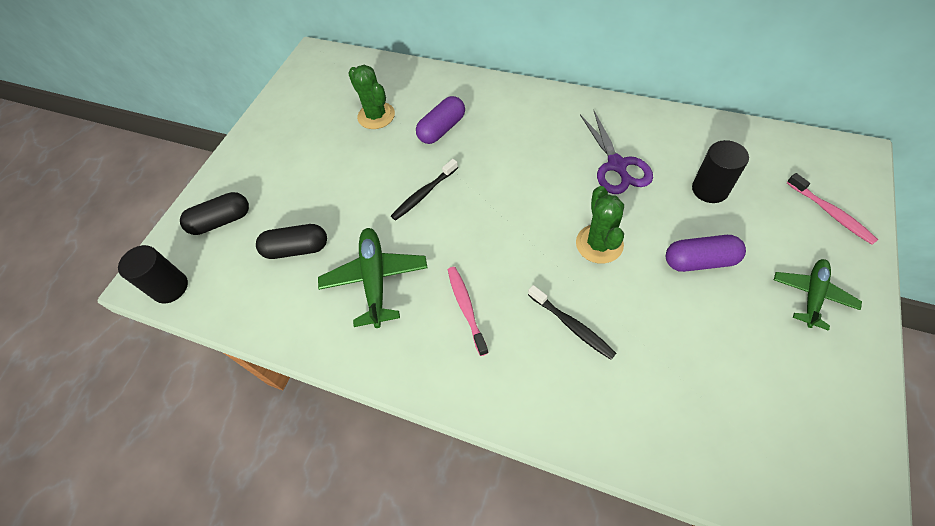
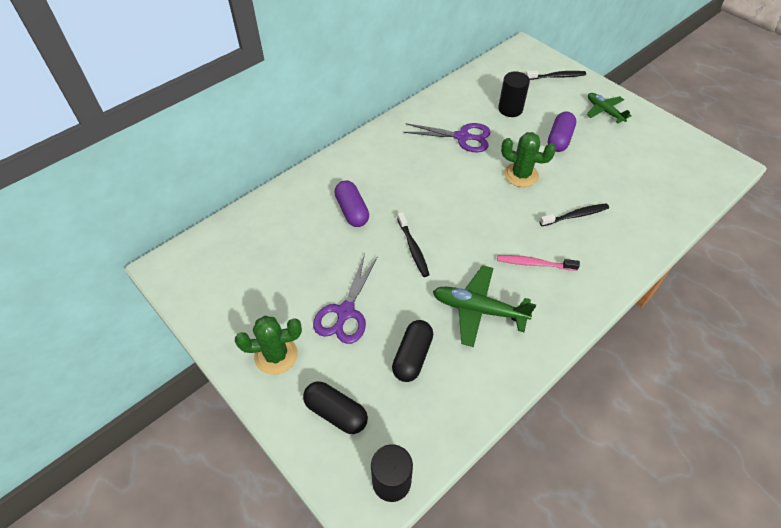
camera: 70 degrees left, 5 degrees down
black capsule [180,192,249,235] -> black capsule turned 60 degrees counterclockwise [303,381,368,434]
green cactus [348,65,395,129] -> green cactus moved to [235,316,302,375]
pink toothbrush [787,173,878,245] -> black toothbrush [526,70,586,80]
none -> purple scissors [313,254,378,344]

